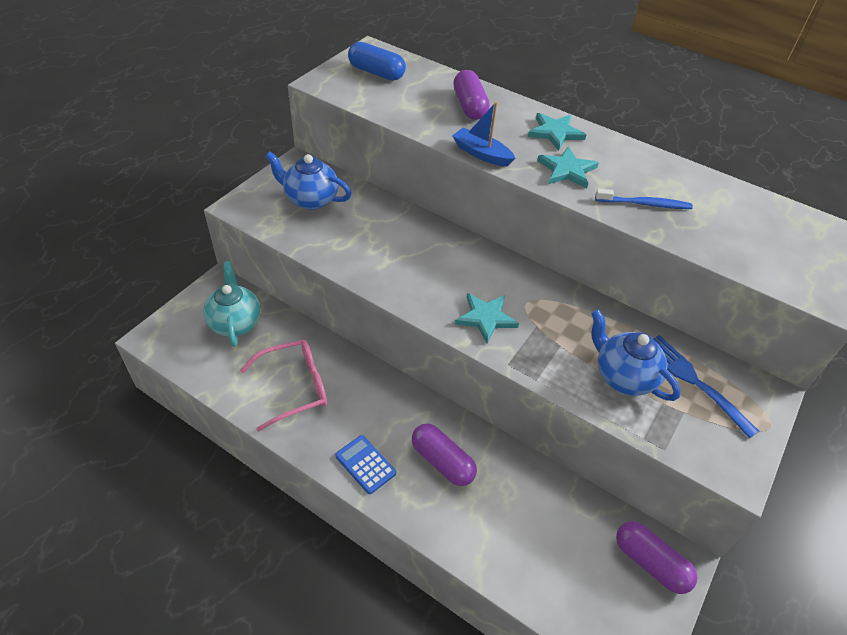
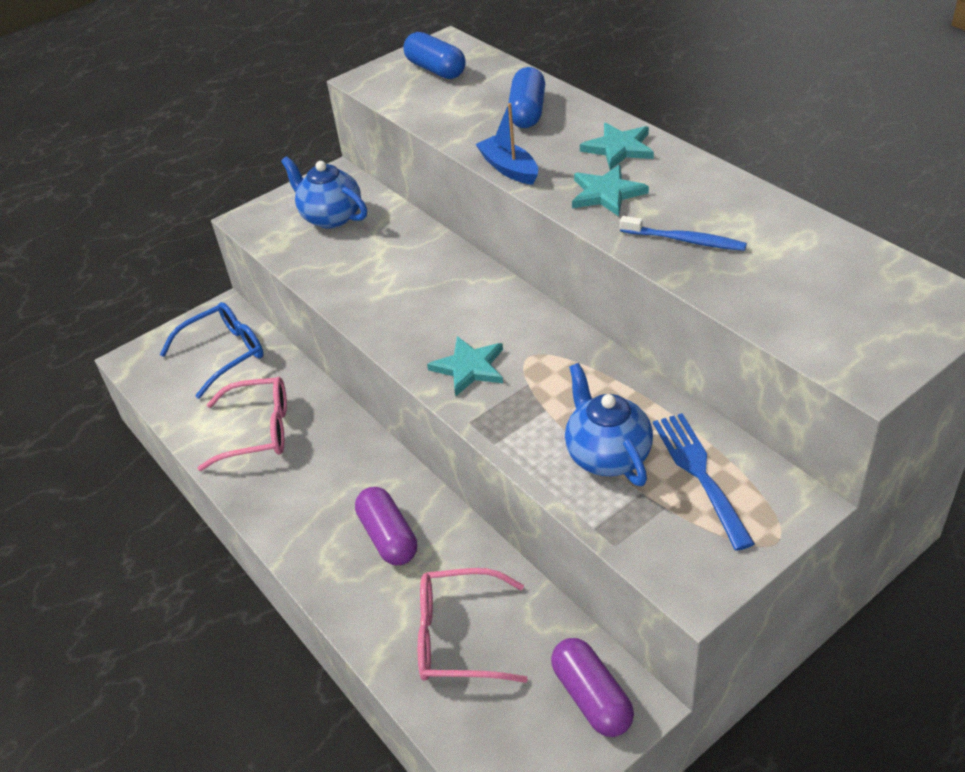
camera: 25 degrees right, 5 degrees down
turquoise teapot [203,261,261,347] -> blue glasses [160,302,264,399]
blue calculator [335,435,396,494] -> none
purple capsule [453,70,490,120] -> blue capsule [508,67,545,128]
none -> pink glasses [418,568,528,683]

